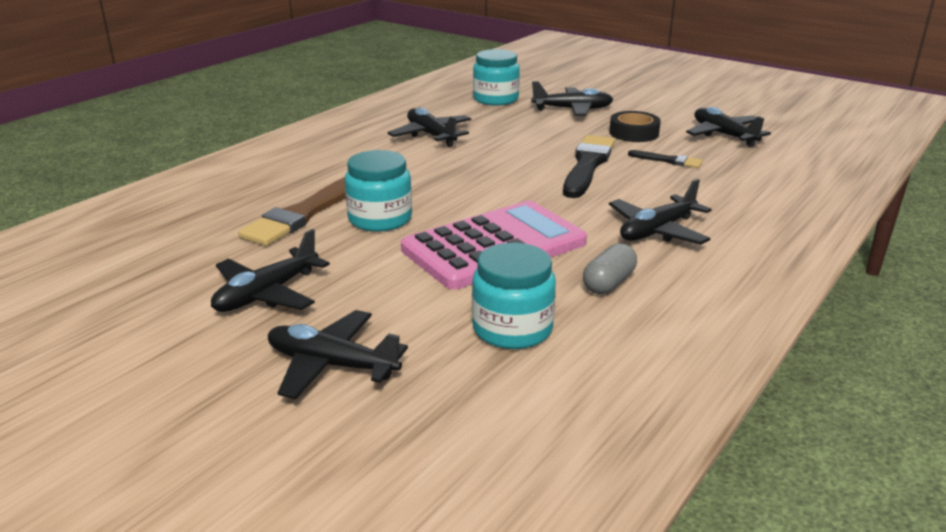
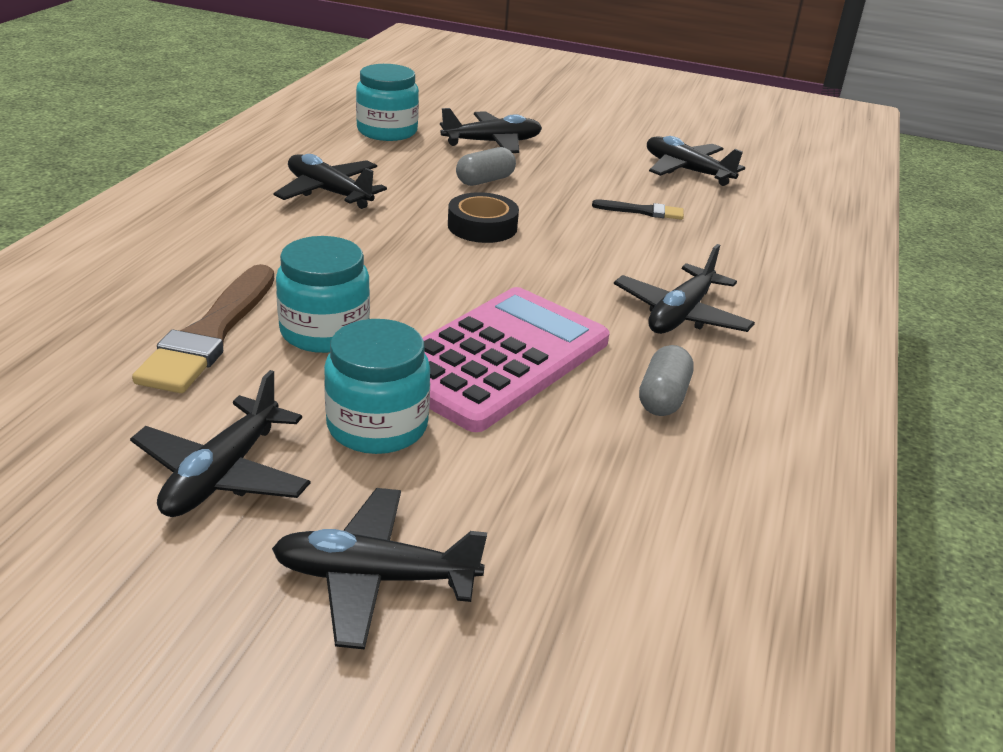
camera: 20 degrees left, 5 degrees up
turquoise jar [472,243,556,349] -> turquoise jar moved to [324,319,430,454]
black brush [563,135,615,198] -> none
black tape [609,111,661,142] -> black tape moved to [448,192,519,243]
none -> grey capsule [456,147,516,186]

